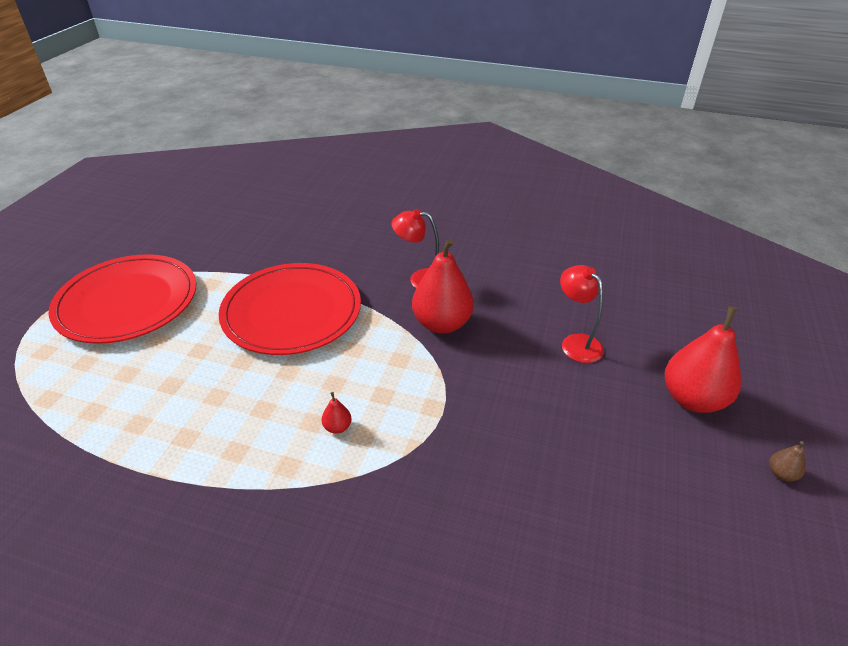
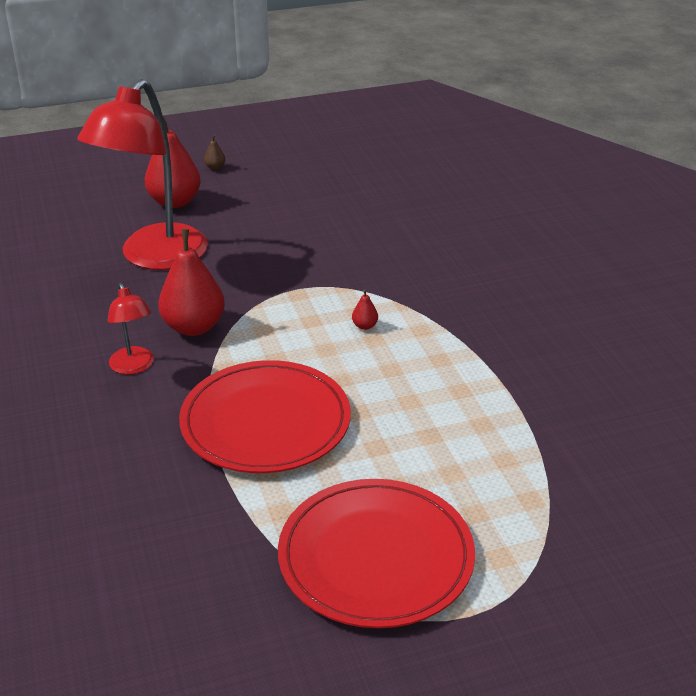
camera: 125 degrees left, 5 degrees down
red lamp [560,265,604,363] -> red lamp [77,79,208,270], size x2.18

